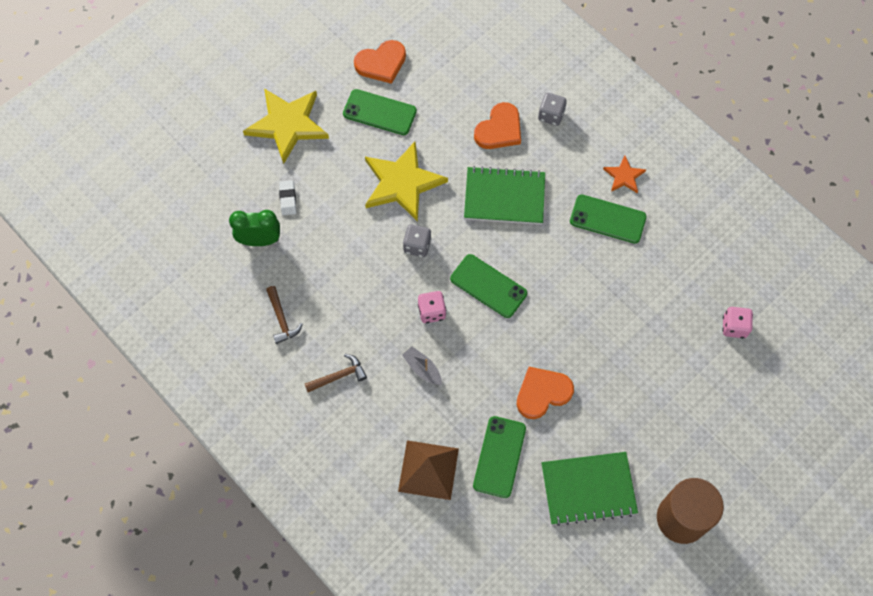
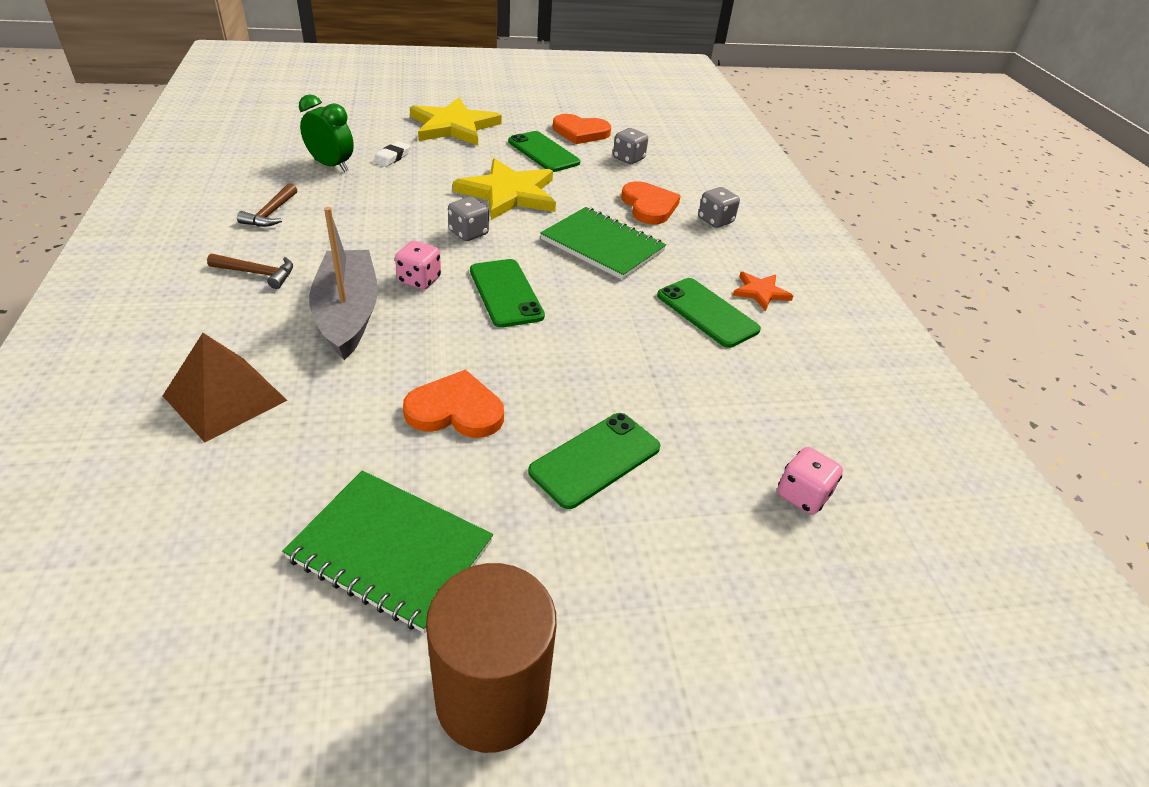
camera: 30 degrees right, 25 degrees down
grey boat [402,346,442,385] -> grey boat [309,207,378,360], size x2.16
green phone [473,416,526,498] -> green phone moved to [528,413,661,509]
orange heart [474,102,521,149] -> orange heart turned 90 degrees counterclockwise [621,181,681,224]
none -> grey dice [613,128,648,164]

